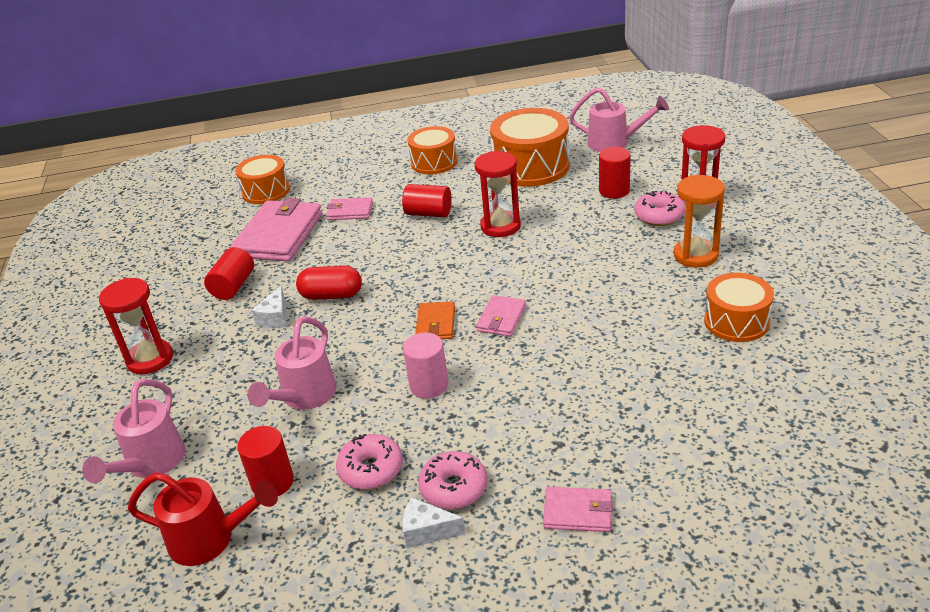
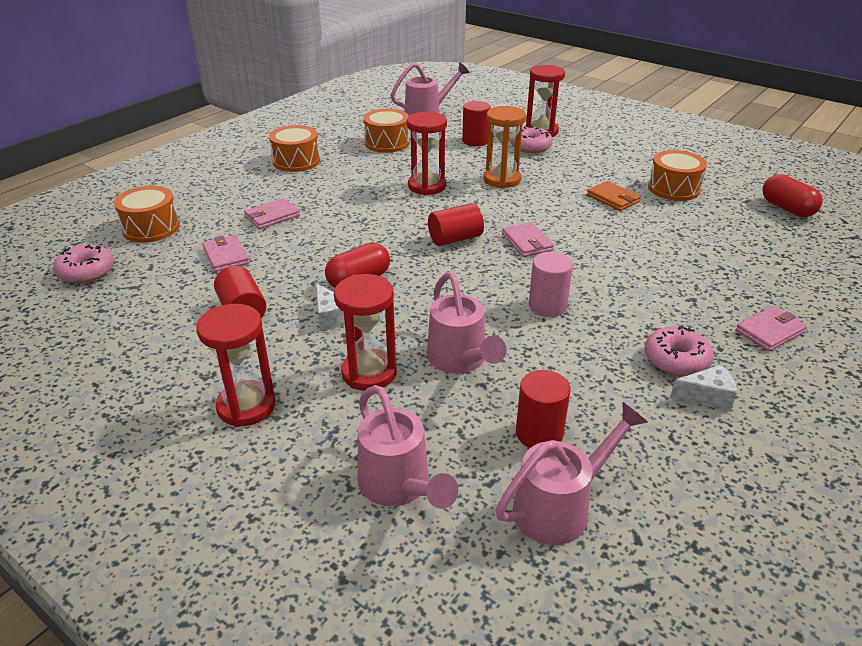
camera: 45 degrees left, 0 degrees up
red watering can [128,472,278,566] -> pink watering can [495,402,648,545]
pink wallet [230,198,322,262] -> pink wallet [202,235,250,272], size x0.50
pink donut [336,434,403,490] -> pink donut moved to [53,244,114,284]
red cylinder [402,184,452,217] -> red cylinder moved to [428,203,484,246]
white cheese [402,498,465,548] -> white cheese turned 150 degrees counterclockwise [670,365,737,411]
orange wallet [415,302,455,339] -> orange wallet moved to [587,181,641,211]
orange drum [490,108,570,187] -> orange drum [363,109,410,153], size x0.63
orange hourglass [674,175,725,268] -> orange hourglass moved to [483,106,526,188]
none -> red hourglass [334,274,397,391]
none -> red capsule [763,174,823,217]

